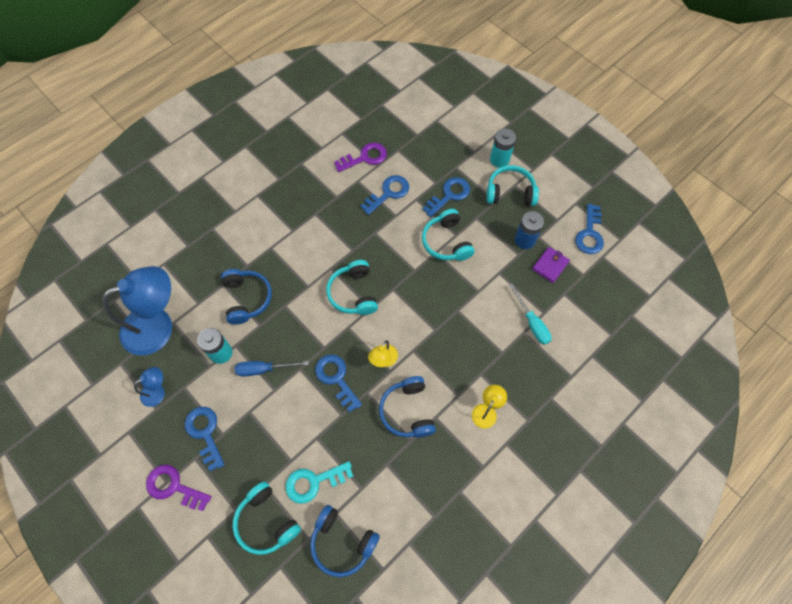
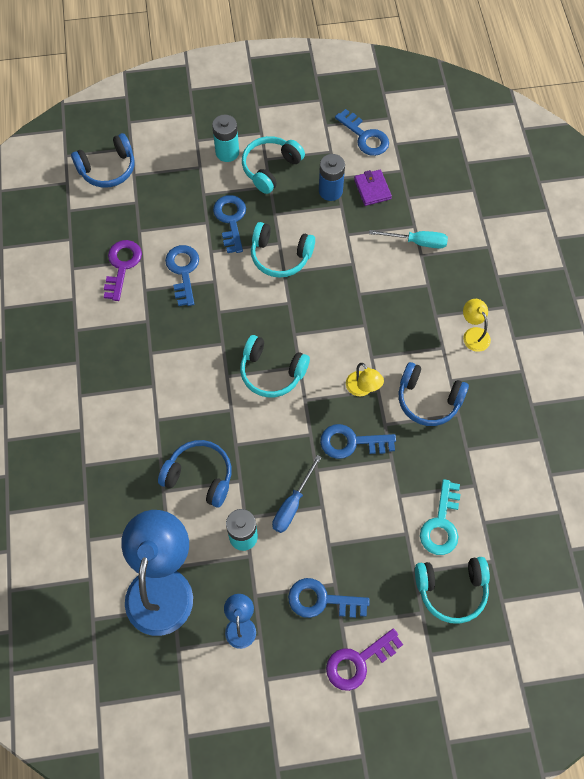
camera: 55 degrees left, 0 degrees up
blue headphones [310,505,380,577] -> blue headphones moved to [71,133,134,188]

